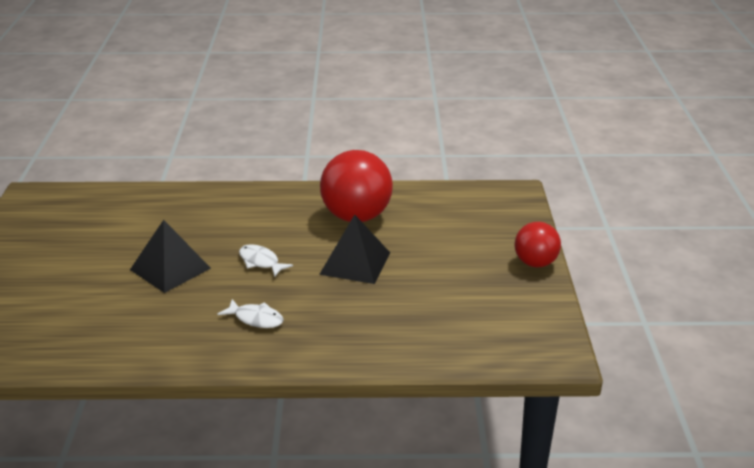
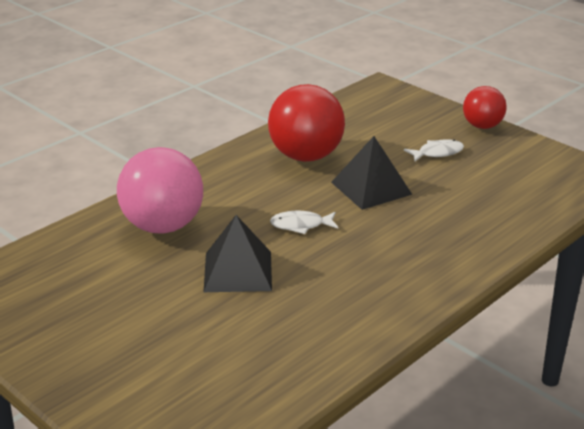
camera: 45 degrees left, 0 degrees up
white fish [218,299,284,328] -> white fish moved to [404,139,464,161]
none -> pink ball [117,147,203,234]

